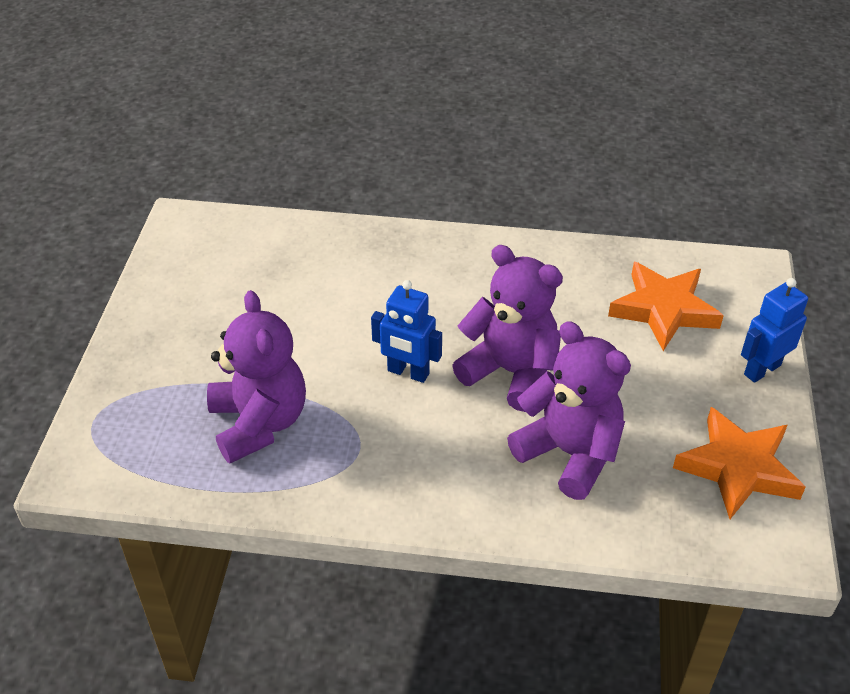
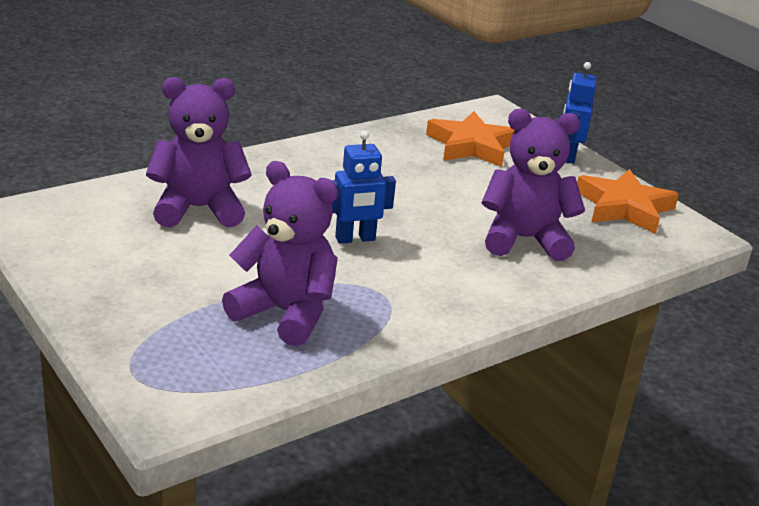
camera: 45 degrees left, 15 degrees down
purple teddy bear [452,245,563,412] -> purple teddy bear moved to [146,77,252,228]

